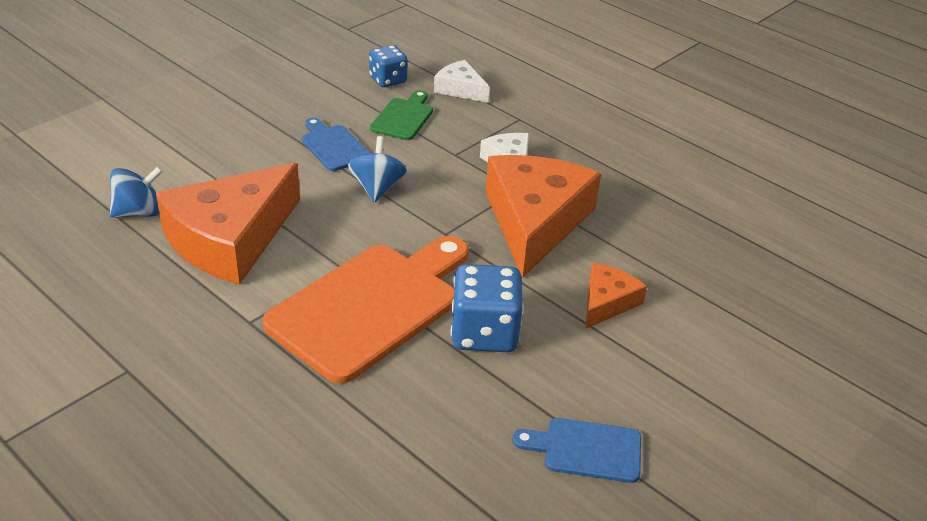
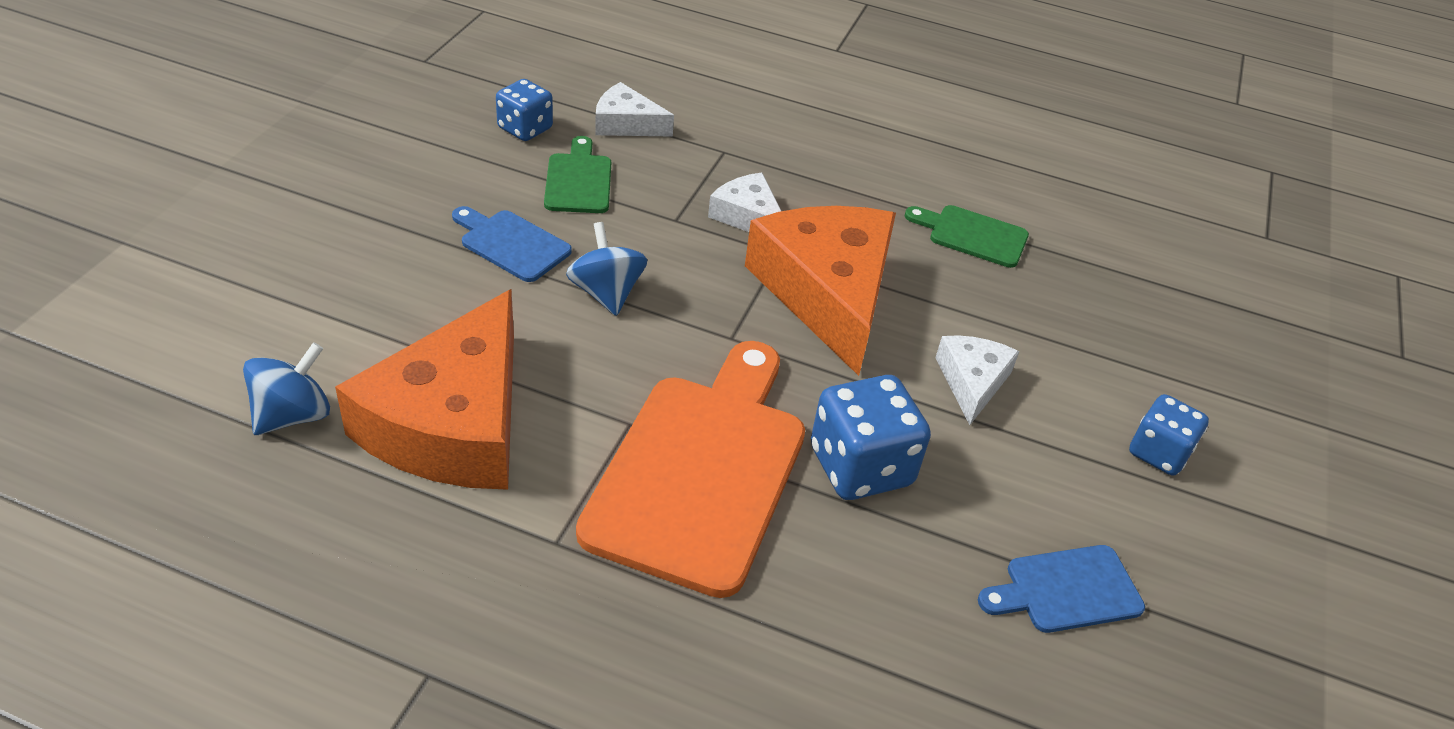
camera: 25 degrees left, 5 degrees up
orange cheese [585,263,647,329] -> white cheese [935,335,1020,425]
none -> green cutting board [905,205,1029,268]
none -> blue dice [1129,394,1209,475]

